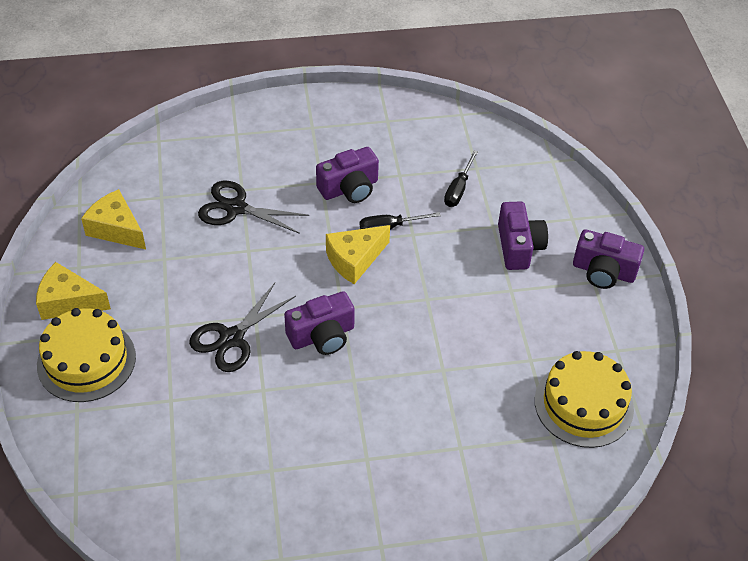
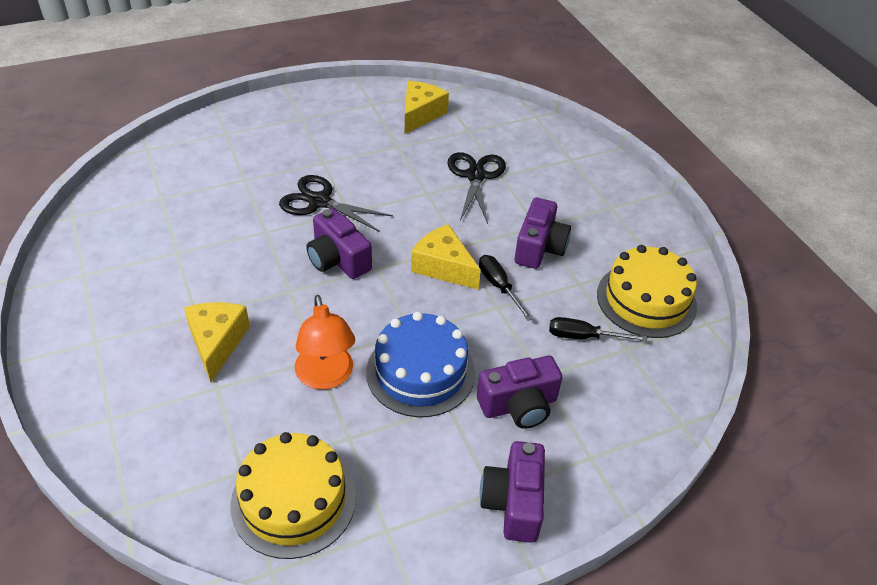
camera: 75 degrees right, 5 degrees down
yellow cheese [36,262,111,320] -> yellow cheese moved to [184,302,250,383]
yellow cake [37,308,136,402] -> yellow cake moved to [597,245,697,338]
purple camera [316,147,379,203] -> purple camera turned 120 degrees counterclockwise [515,198,571,269]
none -> orange lamp [295,295,355,390]
none -> blue cake [366,312,475,417]

